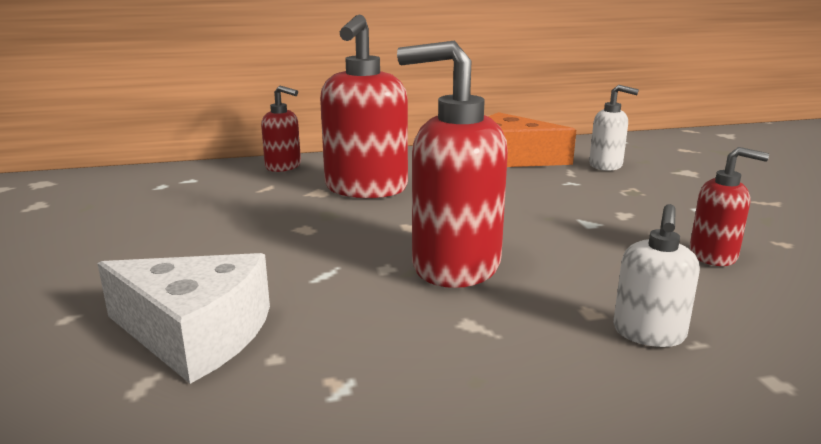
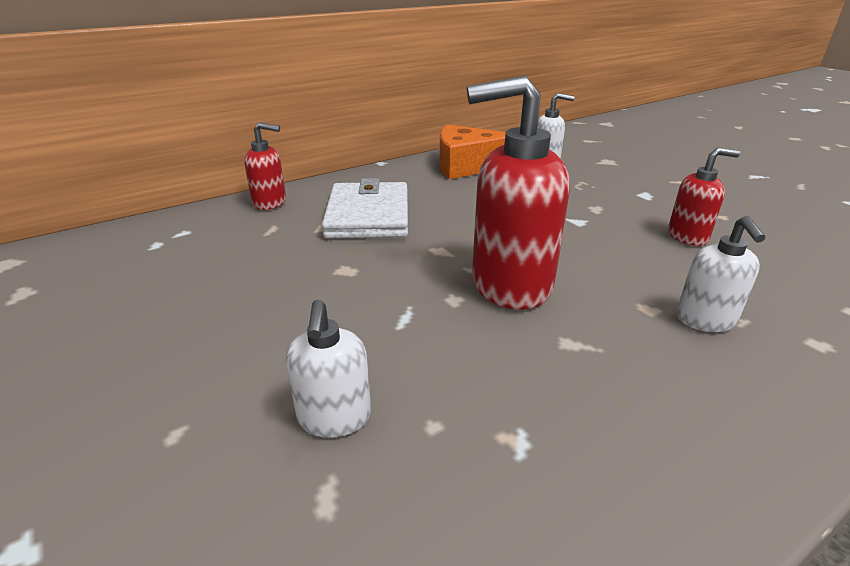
camera: 20 degrees left, 10 degrees up
white cheese [97,253,270,384] -> white soap dispenser [286,300,371,438]
red soap dispenser [320,14,408,198] -> white wallet [322,178,408,239]

